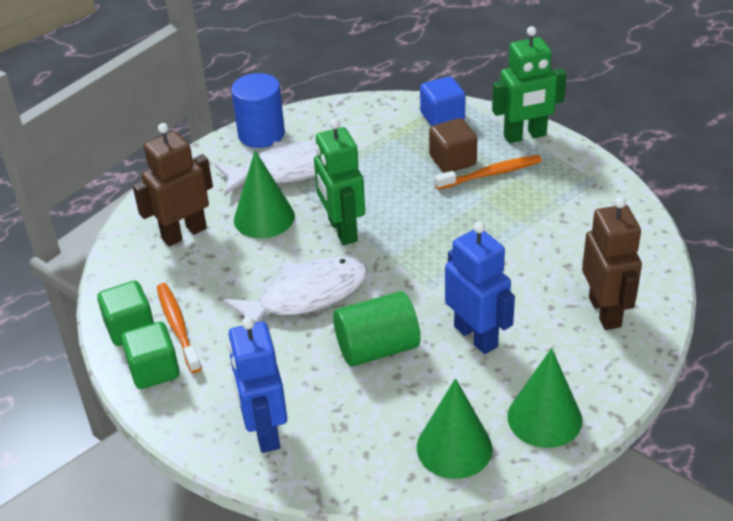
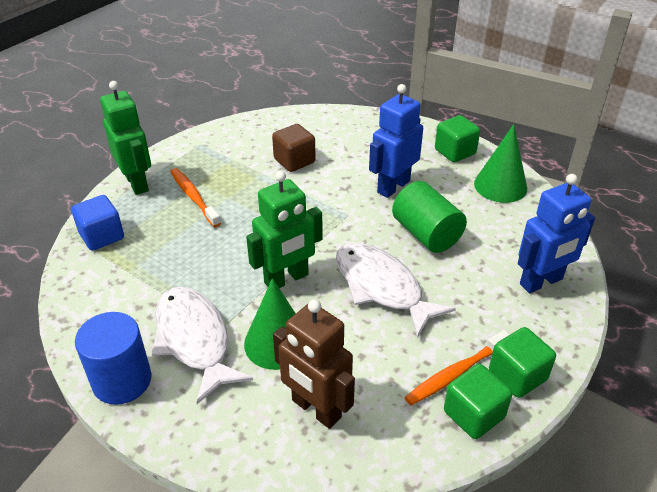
camera: 105 degrees left, 0 degrees up
brown cube [429,118,477,173] -> brown cube moved to [272,124,315,172]
green cone [508,348,582,448] -> green cube [435,115,480,162]
brown robot [582,197,642,330] -> none

